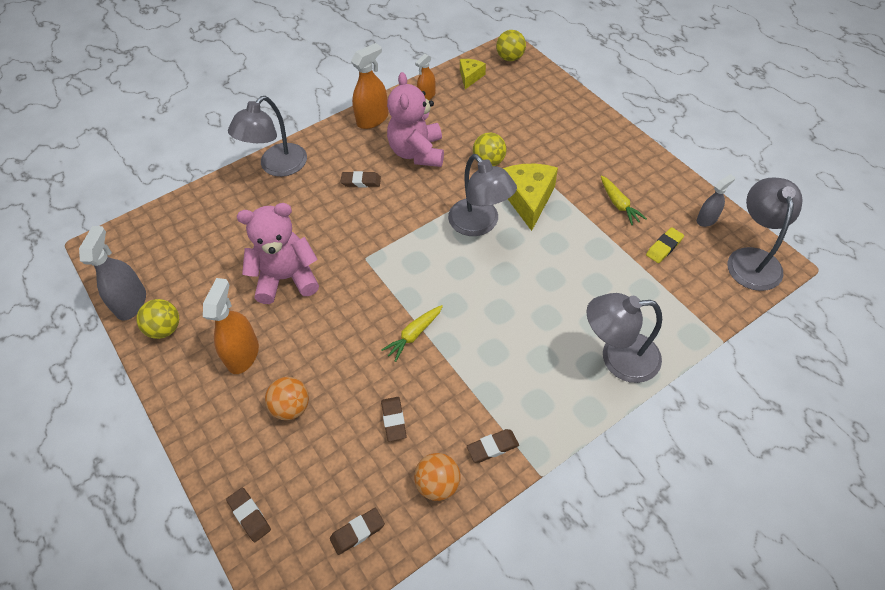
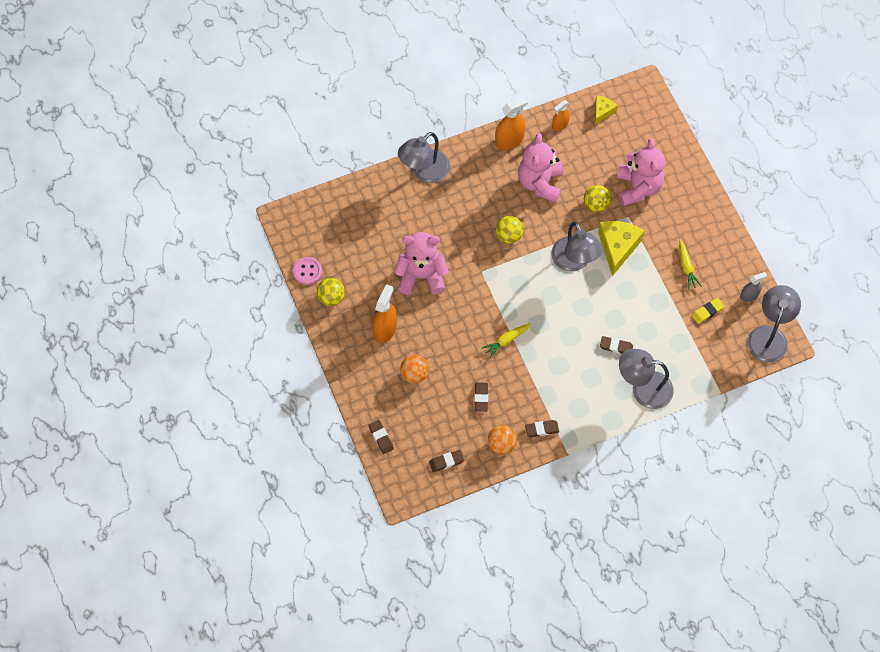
camera: 10 degrees right, 10 degrees up
grey spray bottle [79,226,146,321] -> pink button [293,257,322,285]
brown eraser [341,171,381,187] -> brown eraser moved to [600,336,633,354]
yellow ball [496,30,526,61] -> yellow ball moved to [496,216,523,244]
none -> pink teddy bear [617,138,665,206]

